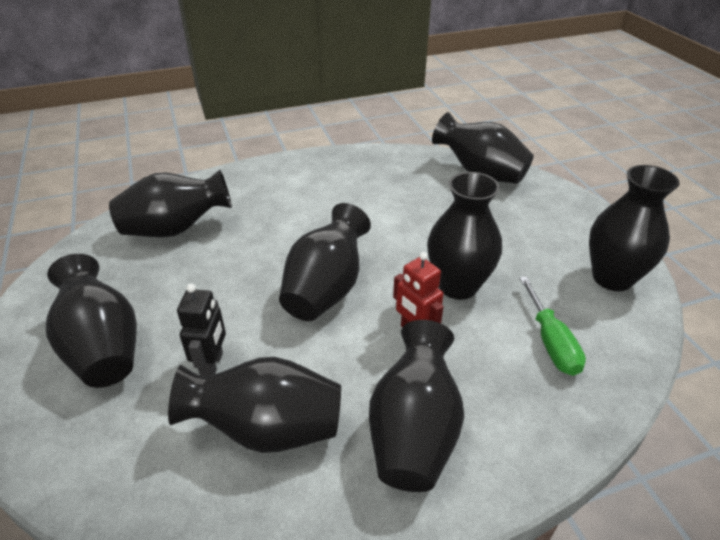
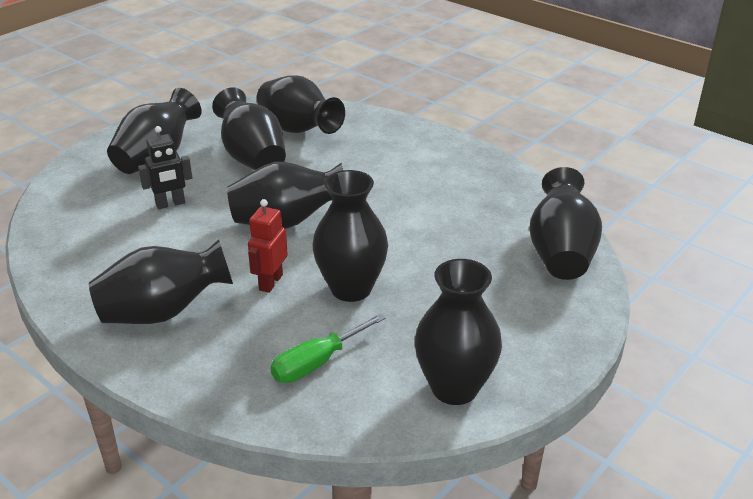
camera: 60 degrees right, 5 degrees down
black vase [168,357,341,453] -> black vase moved to [212,87,286,170]

